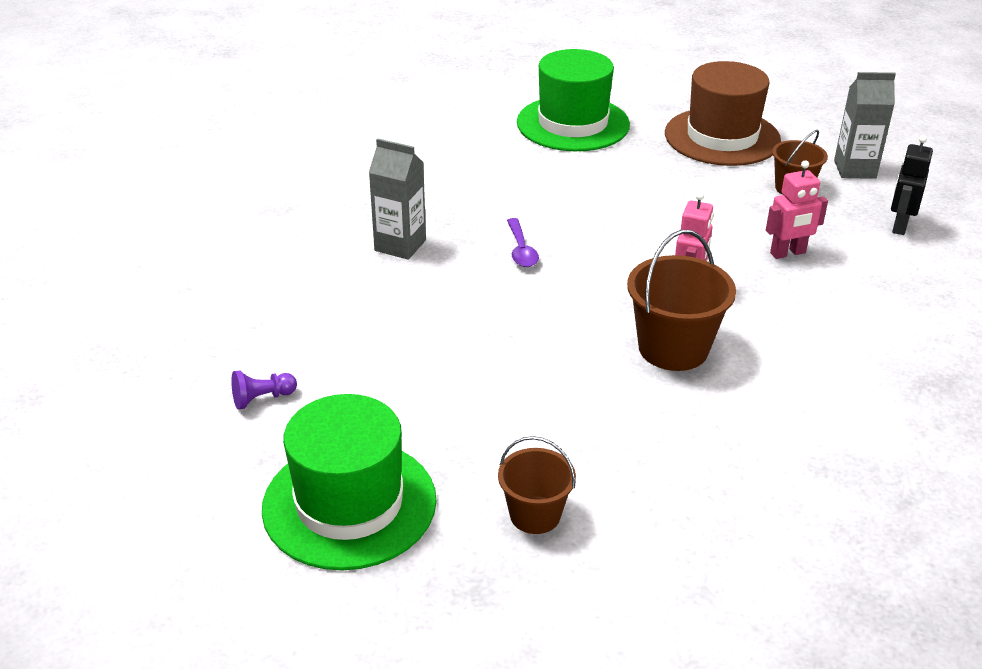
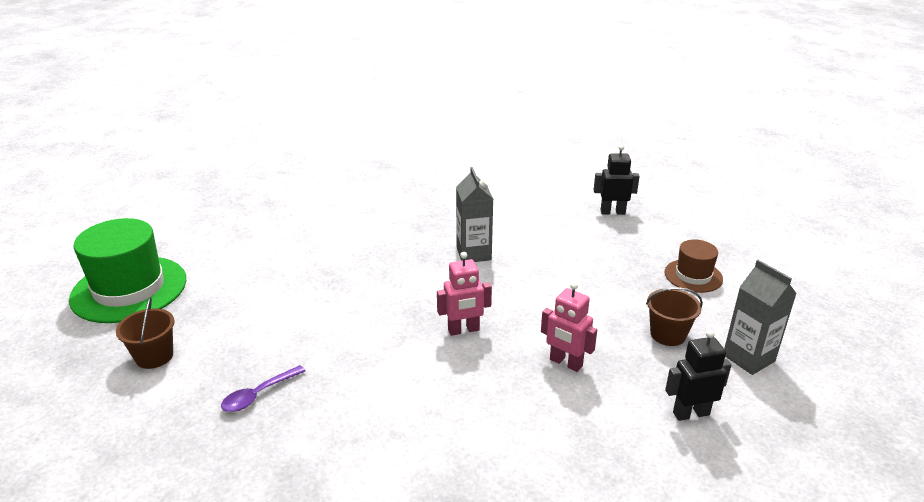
camera: 55 degrees right, 5 degrees down
purple pawn [231,370,297,409] -> none
grey carton [369,138,426,260] -> grey carton moved to [456,167,493,262]
purple spoon [507,218,539,267] -> purple spoon moved to [221,365,305,412]
green hat [517,49,630,151] -> black robot [594,145,640,215]
brown bucket [627,230,736,371] -> none
brown hat [665,61,781,166] -> brown hat [664,239,723,293], size x0.53

